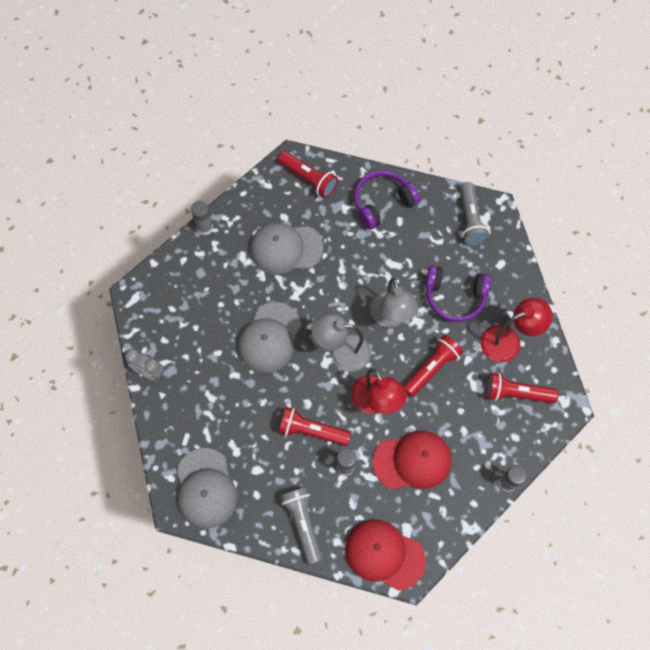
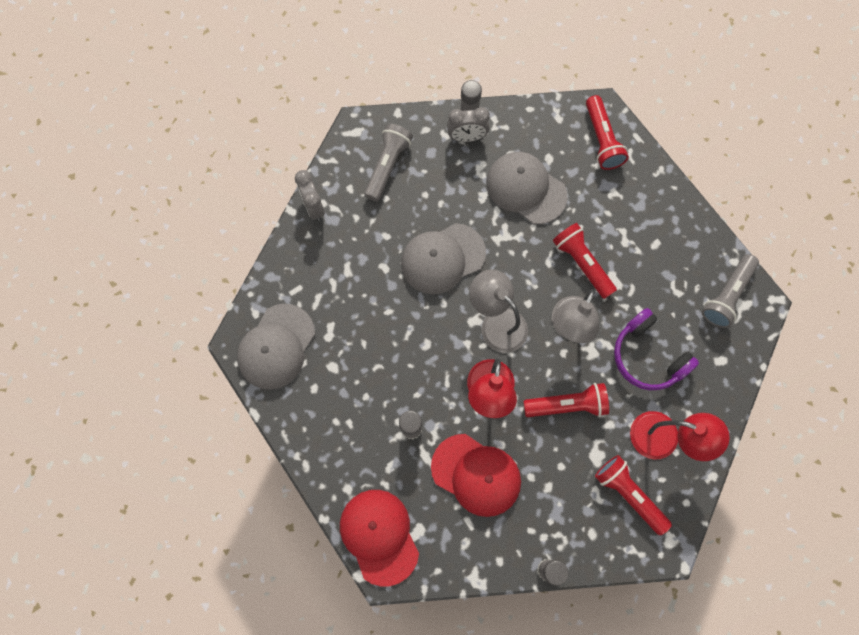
camera: 40 degrees right, 5 degrees up
red flashlight [279,407,351,446] -> red flashlight moved to [552,223,617,299]
grey flashlight [281,488,322,564] -> grey flashlight moved to [364,124,413,201]
purple headphones [354,170,420,230] -> none
none -> grey clock [447,107,490,142]

